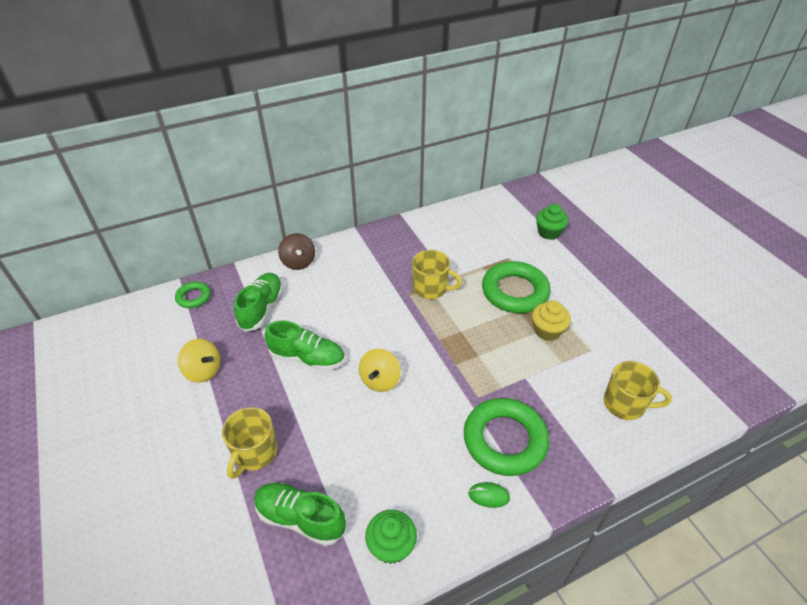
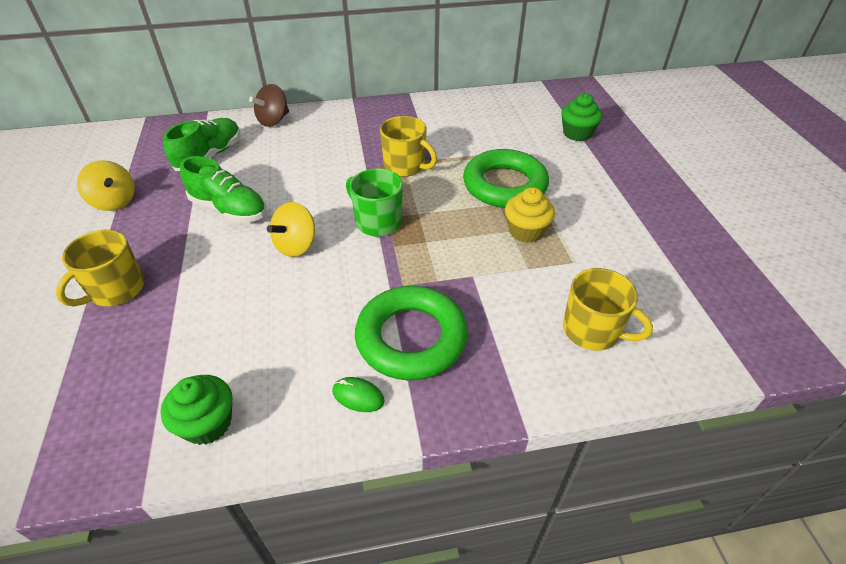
camera: 15 degrees right, 0 degrees up
green ring [175,282,210,308] -> none
green shoe [254,483,346,546] -> none
brown spinning top [278,233,315,270] -> brown spinning top turned 45 degrees clockwise [249,84,289,127]
none -> green mug [346,168,403,237]

